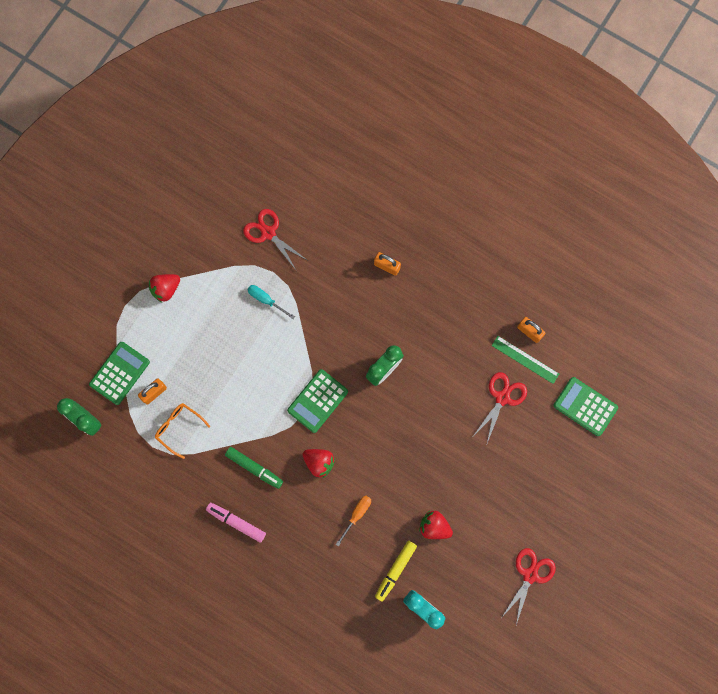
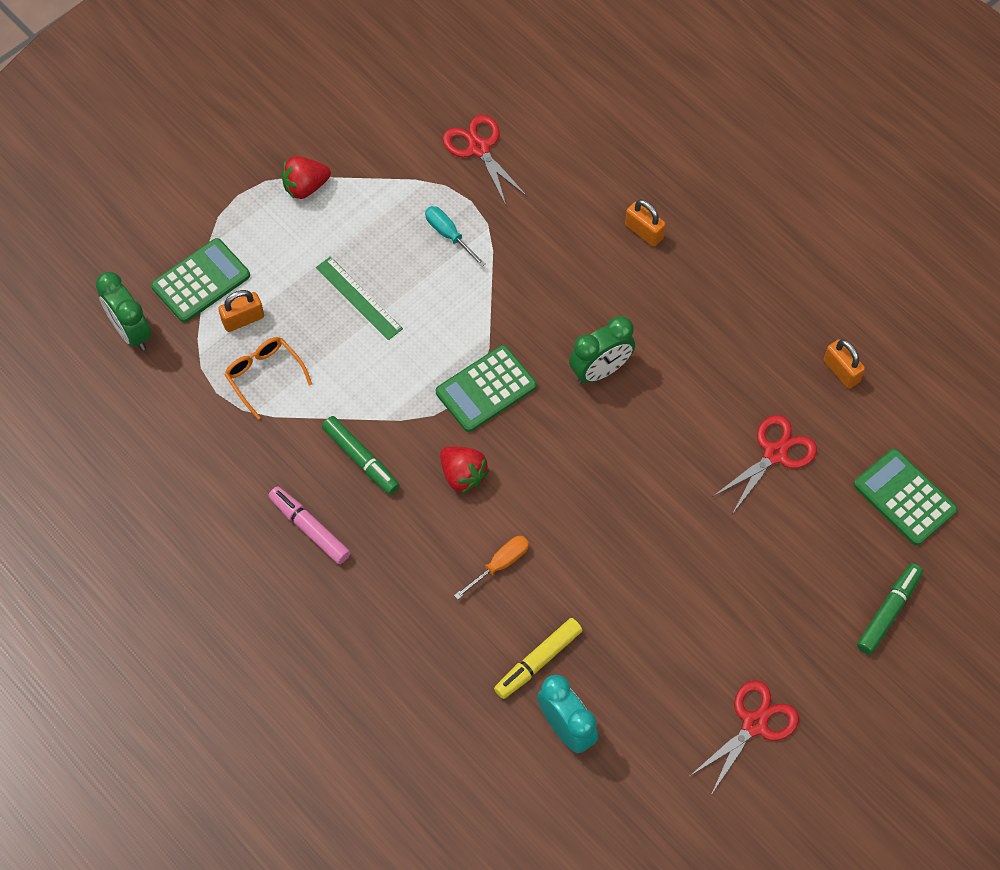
camera: 15 degrees right, 15 degrees down
red strawberry [419,511,453,539] -> none
green ruler [492,336,559,384] -> green ruler moved to [316,257,403,340]
none -> green marker [857,563,923,655]

